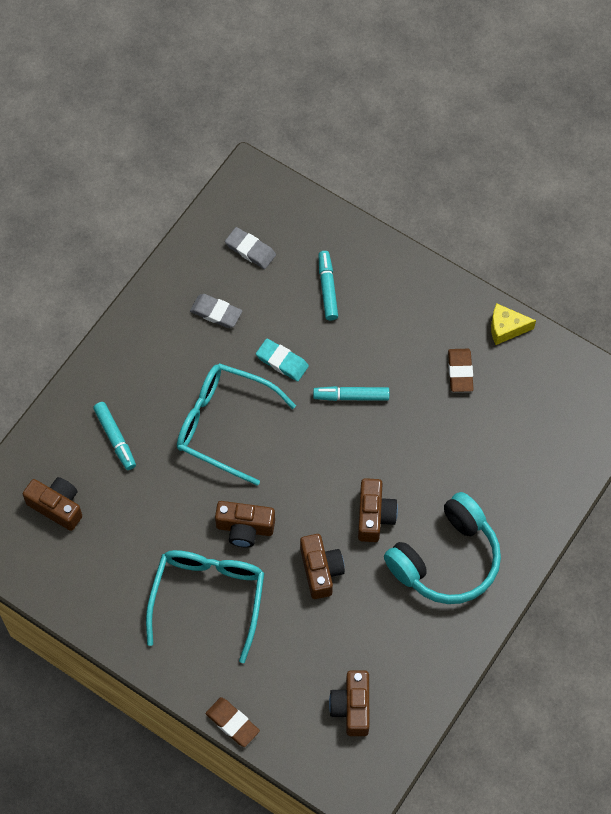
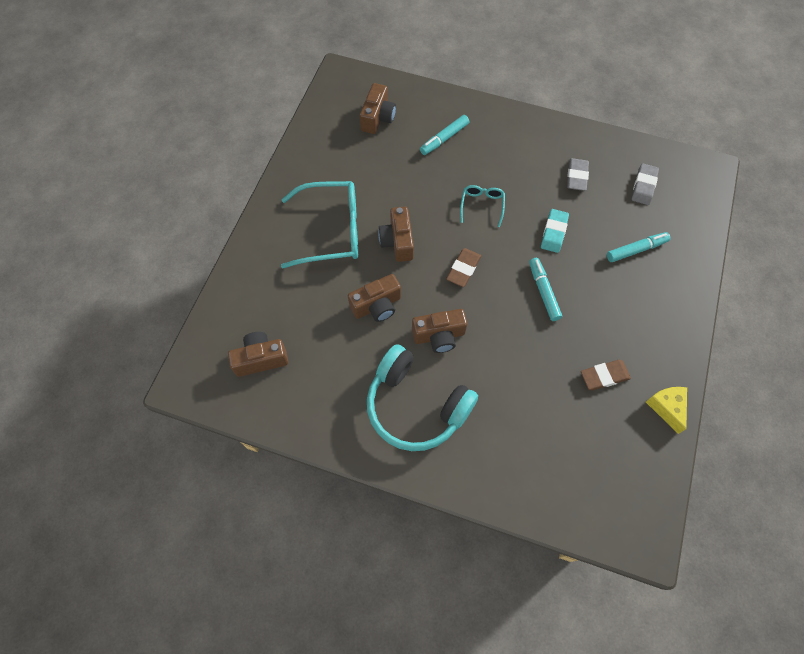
camera: 75 degrees right, 0 degrees up
turquoise glasses [177,363,296,486] -> turquoise glasses [460,185,505,227], size x0.49
brown eraser [206,697,260,747] -> brown eraser moved to [446,248,481,287]

